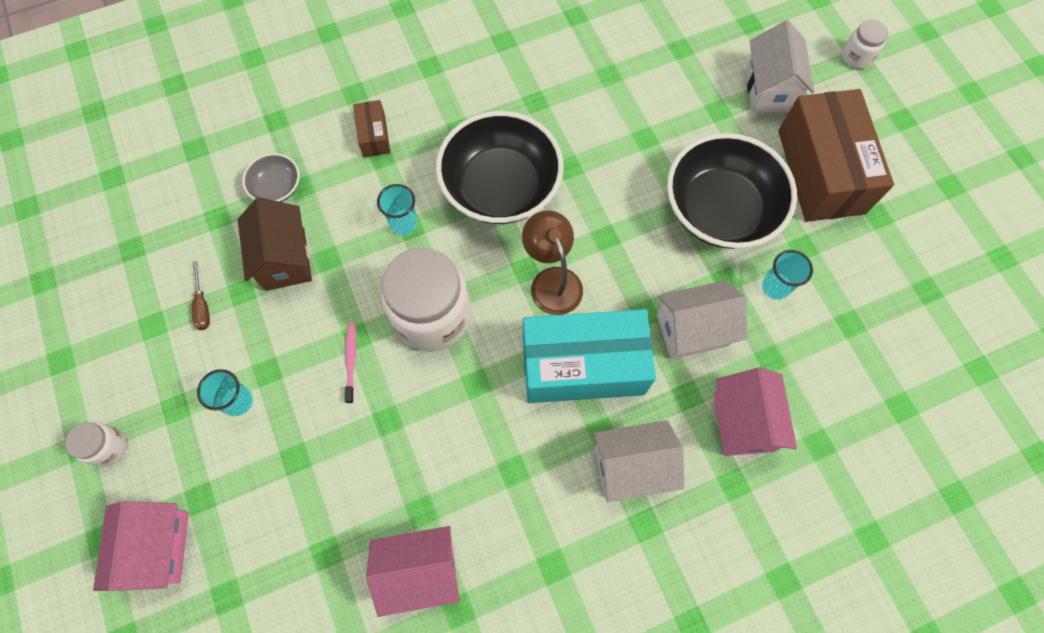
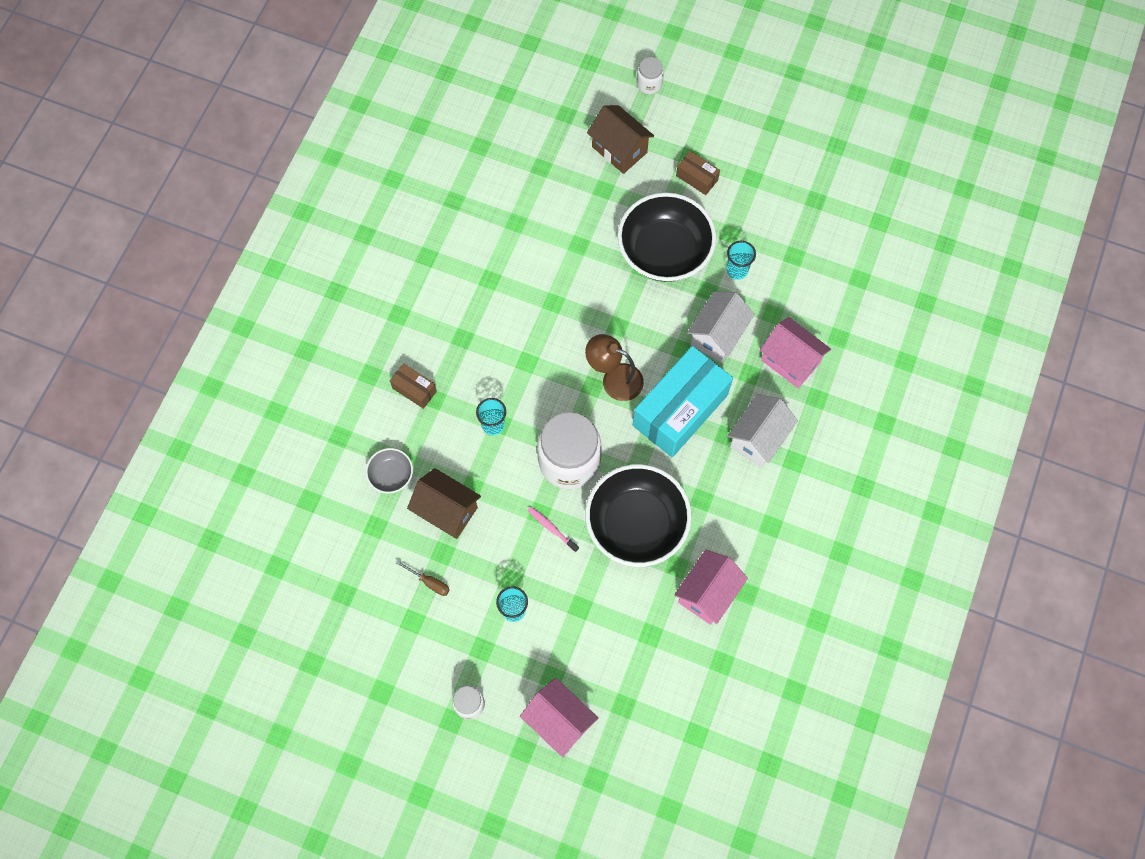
camera: 45 degrees left, 0 degrees up
black bowl [436,111,564,224] -> black bowl moved to [585,464,692,567]
white house [746,20,814,112] -> brown house [587,105,654,174]
brown box [778,89,894,222] -> brown box [676,151,720,195], size x0.44

